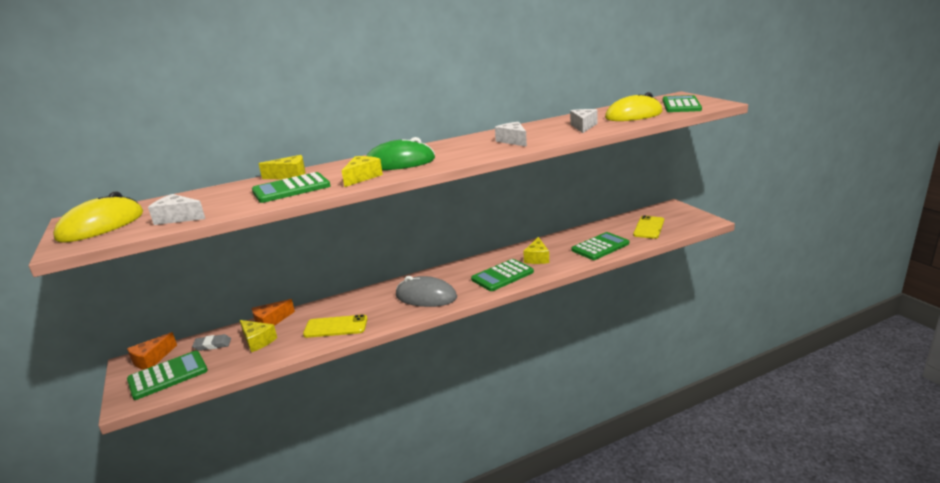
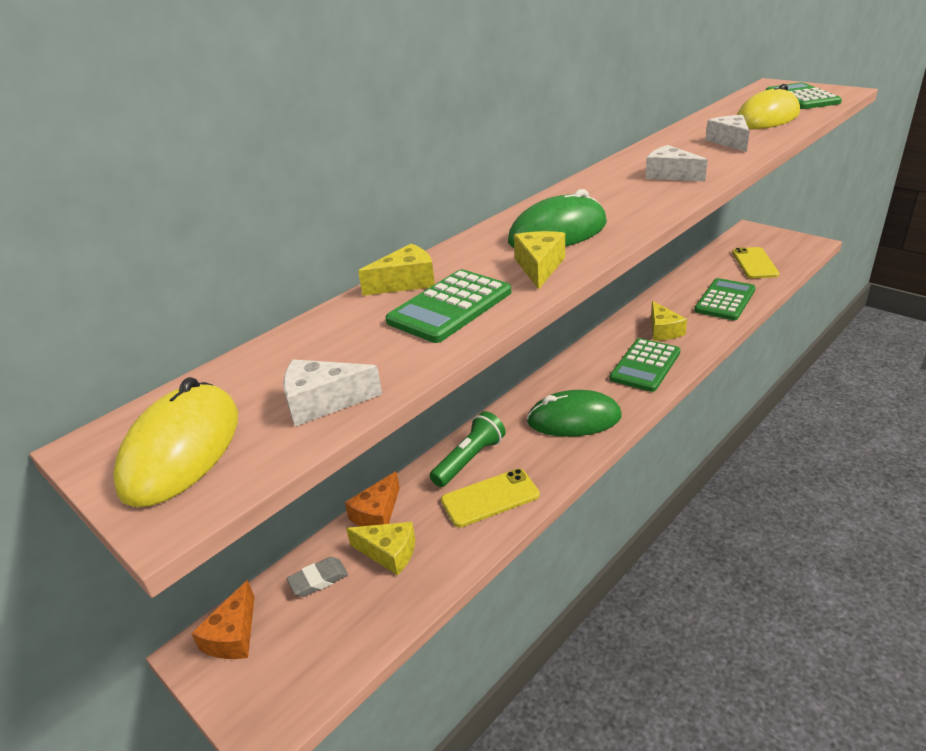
camera: 20 degrees left, 10 degrees up
green calculator [127,351,208,400] -> none
grey mouse [396,276,457,307] -> green mouse [527,390,621,437]
none -> green flashlight [430,411,506,487]

